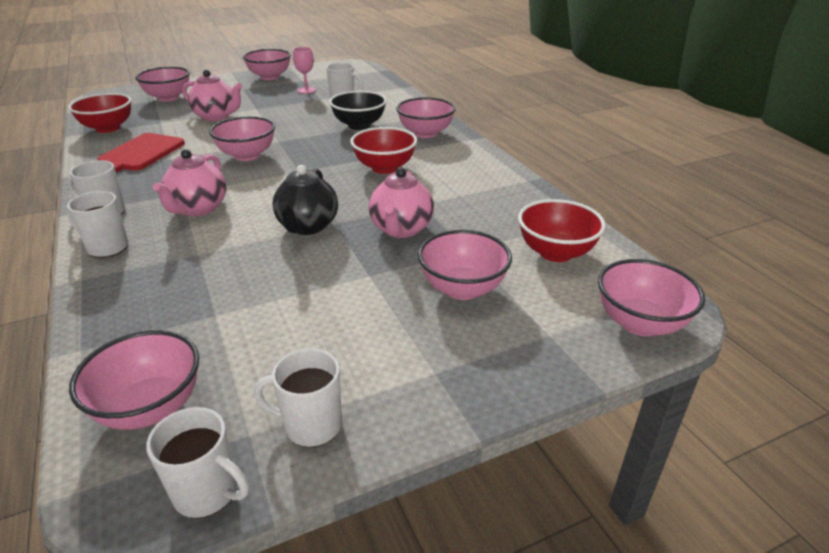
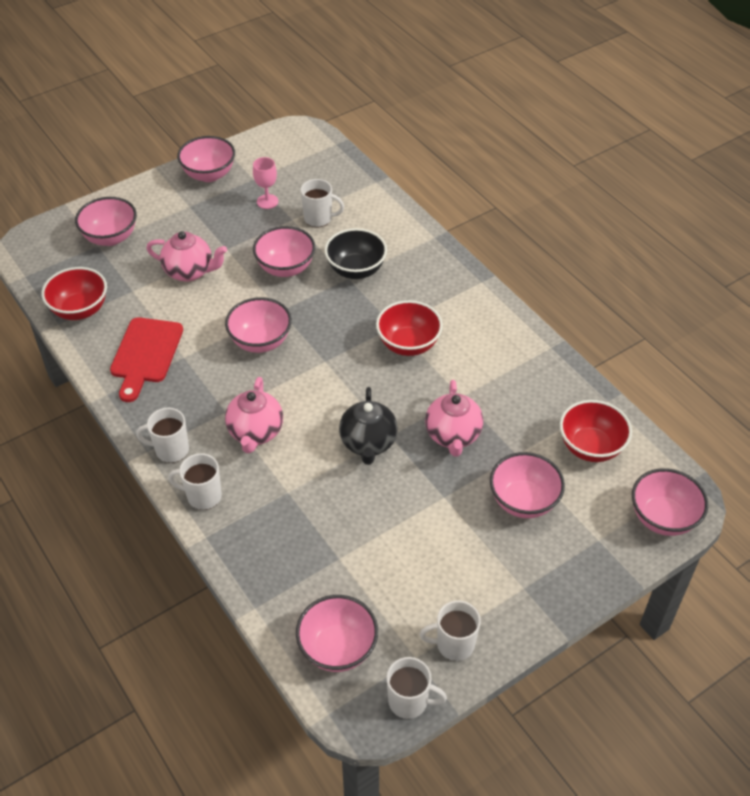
camera: 10 degrees left, 15 degrees up
pink bowl [396,97,456,138] -> pink bowl moved to [253,226,315,277]

